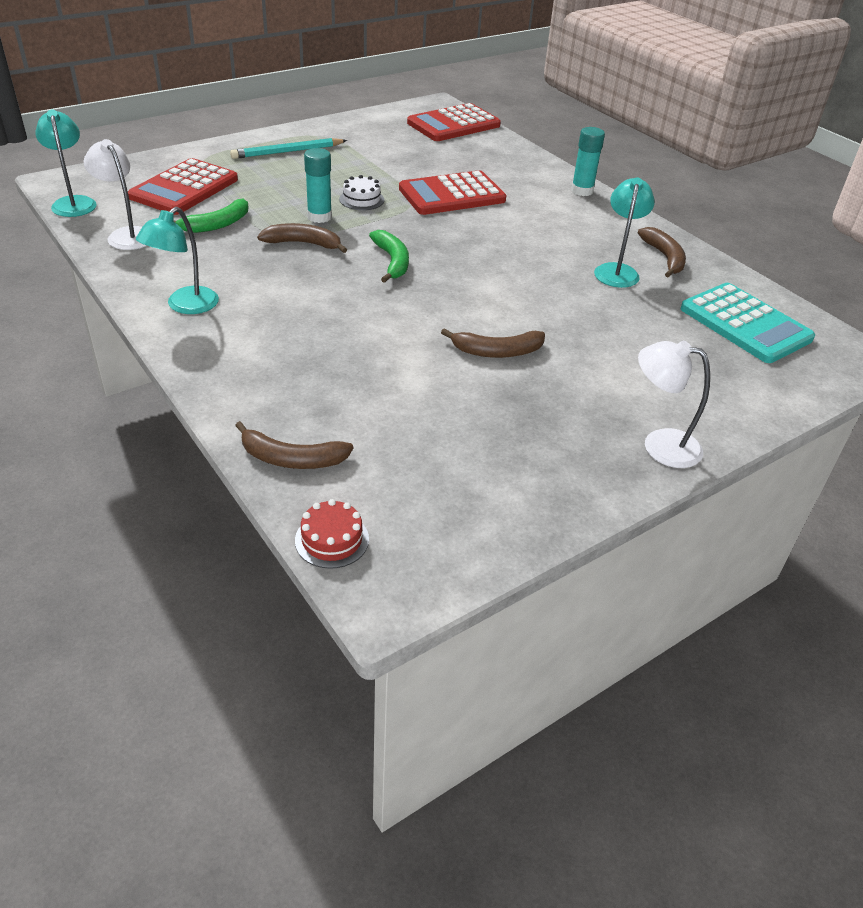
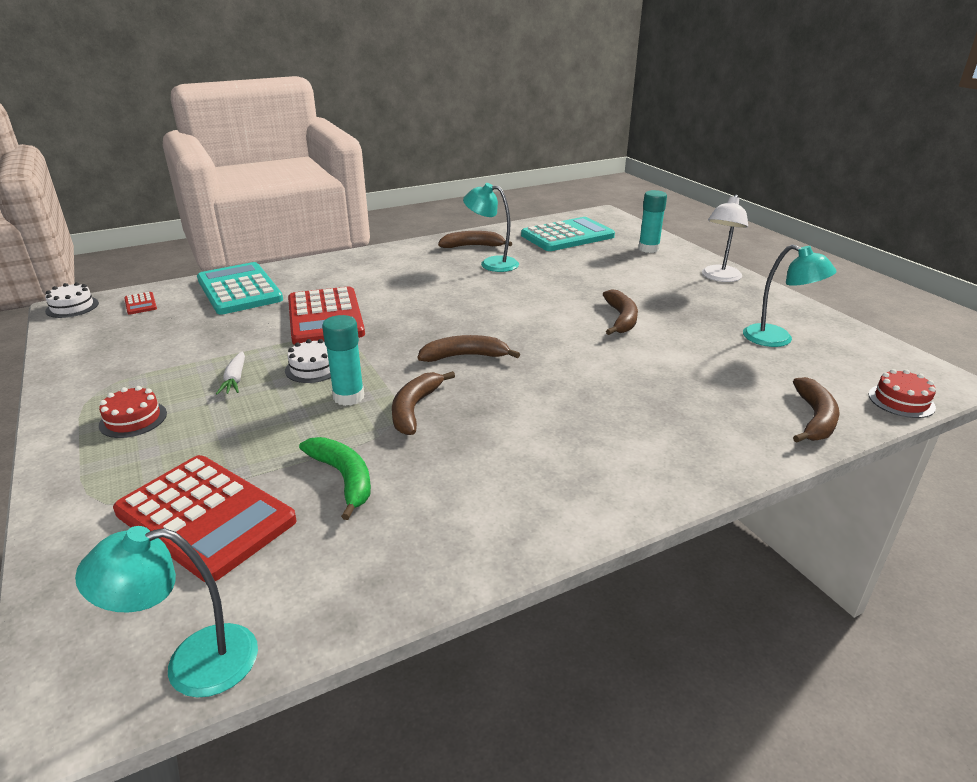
camera: 80 degrees left, 10 degrees down
white lamp [84,139,147,250] -> none
turquoise lamp [136,207,219,314] -> turquoise lamp moved to [743,245,837,347]
turquoise pencil [230,138,347,159] -> red cake [99,386,167,438]
green banana [369,230,409,283] -> brown banana [418,335,520,362]
red calculator [407,103,501,141] -> red calculator [124,292,157,315], size x0.41
turquoise glue stick [571,127,605,196] -> turquoise glue stick moved to [638,190,667,253]
none -> white cake [45,282,99,318]
none -> turquoise calculator [197,262,283,315]
none -> white carrot [216,351,245,395]

